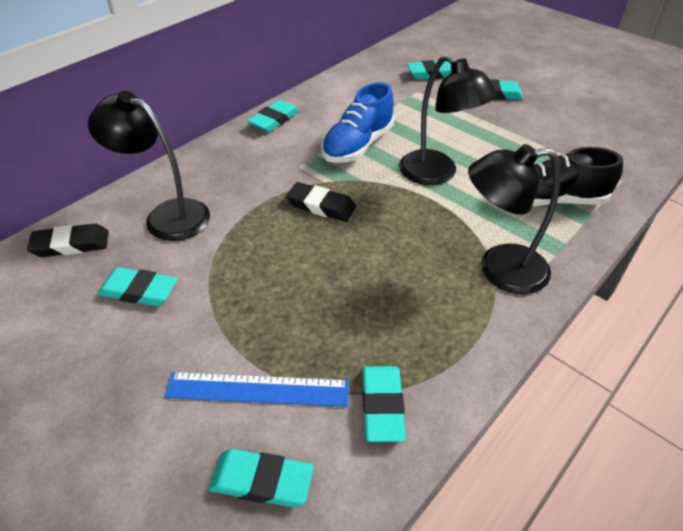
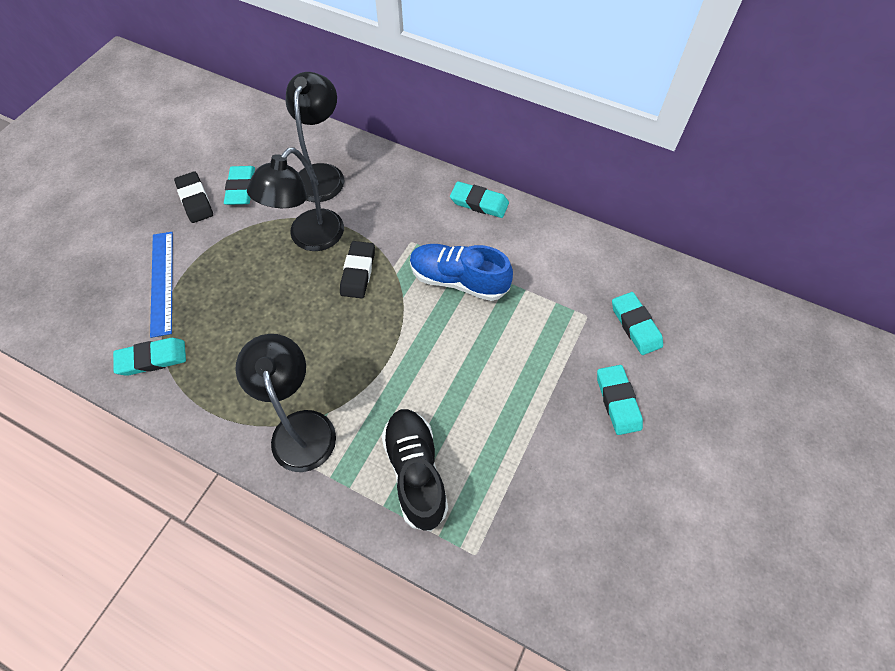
camera: 75 degrees right, 15 degrees up
black eraser [27,223,109,257] -> black eraser moved to [174,171,213,223]
turquoise eraser [209,449,314,507] -> none
black lamp [399,54,498,185] -> black lamp moved to [247,147,344,251]

